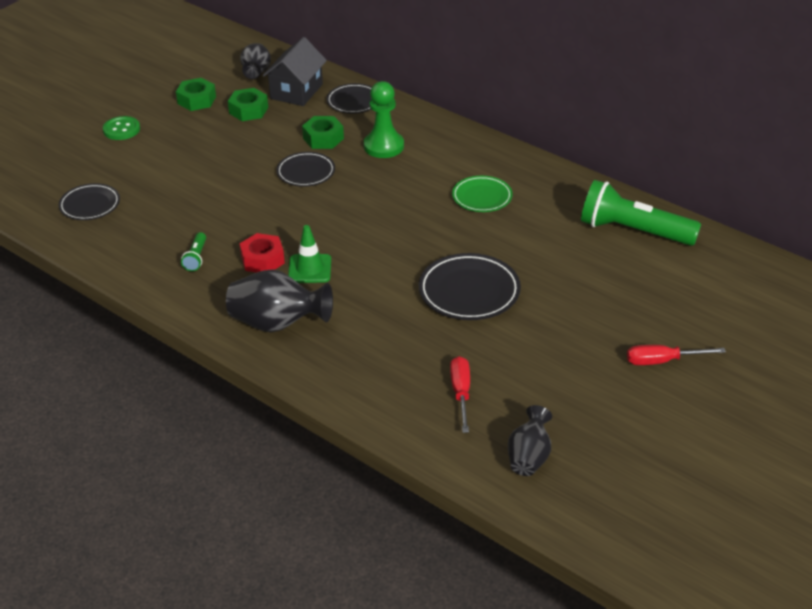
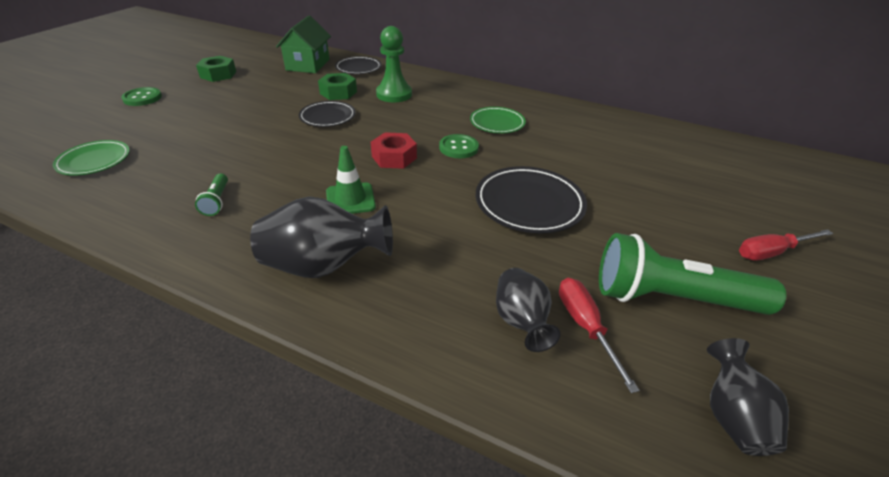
camera: 15 degrees left, 0 degrees up
black plate [59,183,120,220] -> green plate [53,140,130,176]
green nut [228,88,268,121] -> none
black vase [240,43,271,79] -> black vase moved to [496,268,561,352]
red nut [240,233,285,273] -> red nut moved to [371,132,417,169]
black house [263,37,327,106] -> green house [276,15,331,73]
green flashlight [581,180,701,246] -> green flashlight moved to [599,233,786,315]
none -> green button [439,134,479,158]

